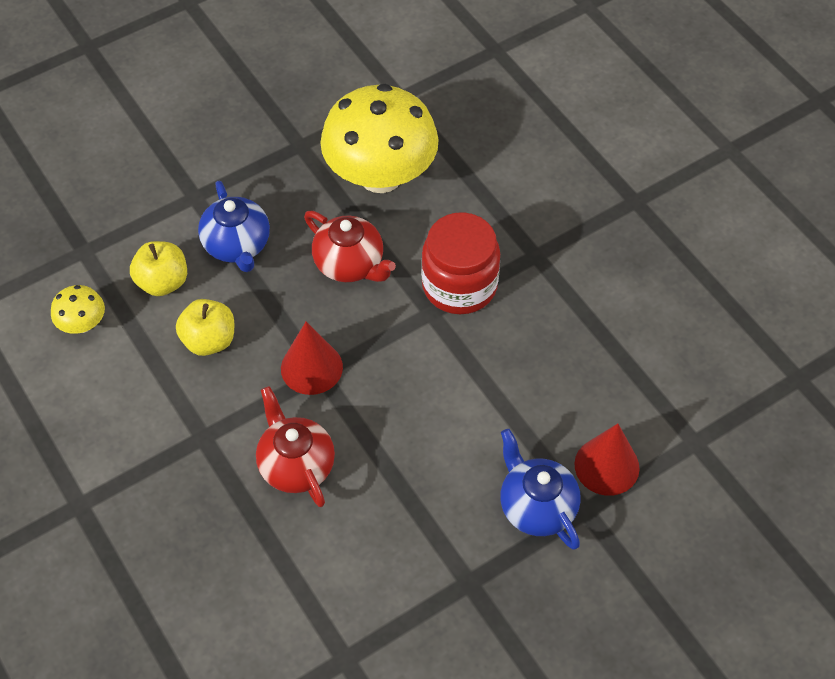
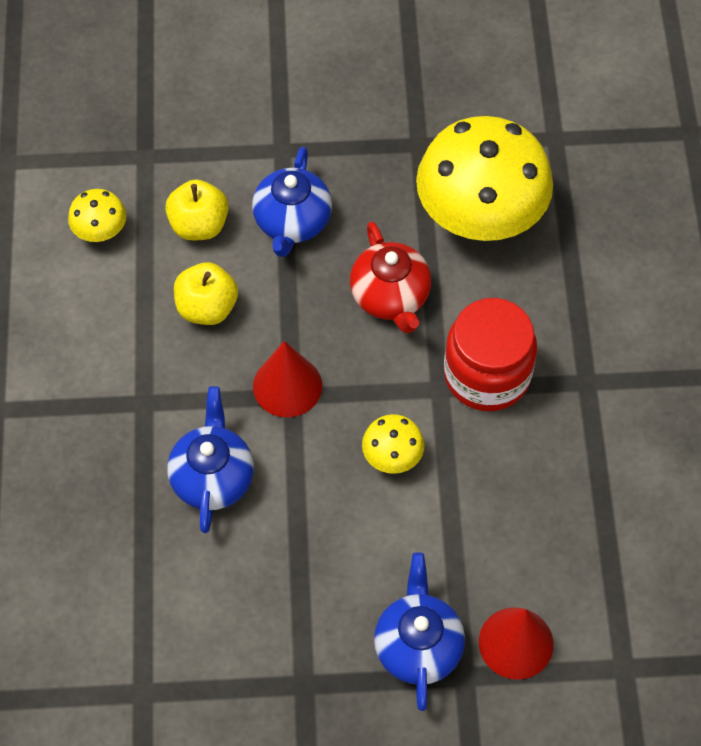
camera: 30 degrees right, 5 degrees up
red teapot [256,386,335,507] -> blue teapot [167,386,254,533]
none -> yellow mushroom [362,414,424,474]

